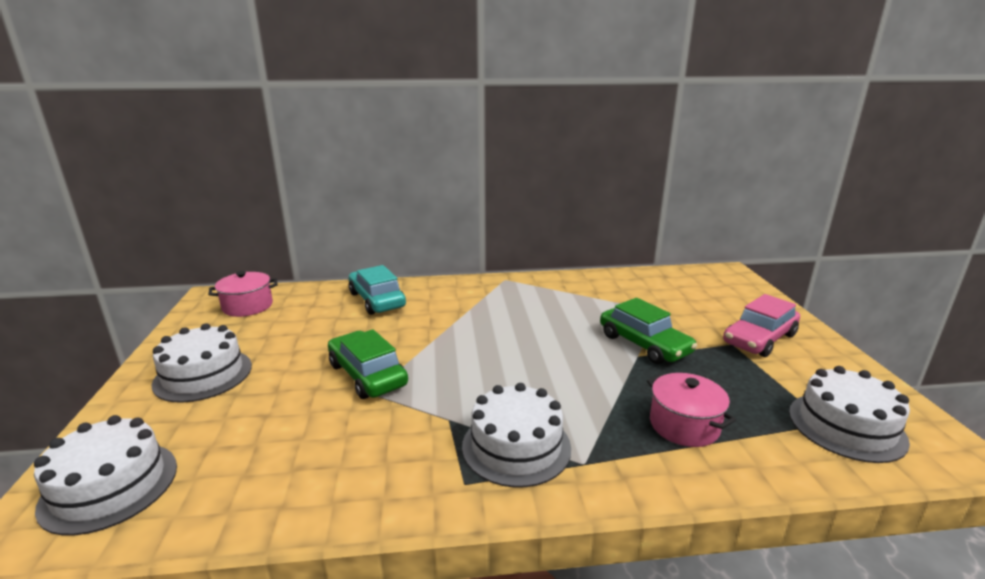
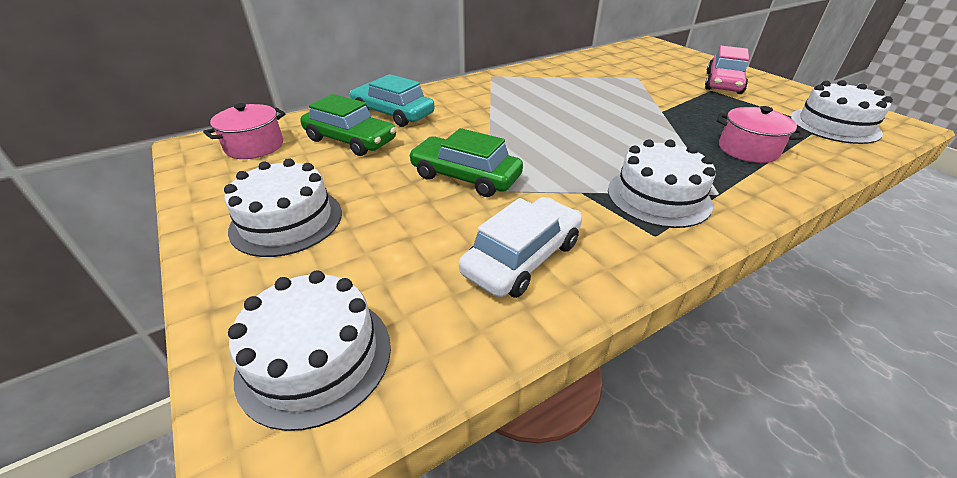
camera: 25 degrees left, 15 degrees up
green car [600,298,697,364] -> green car moved to [300,94,396,156]
none -> white car [459,197,582,298]

